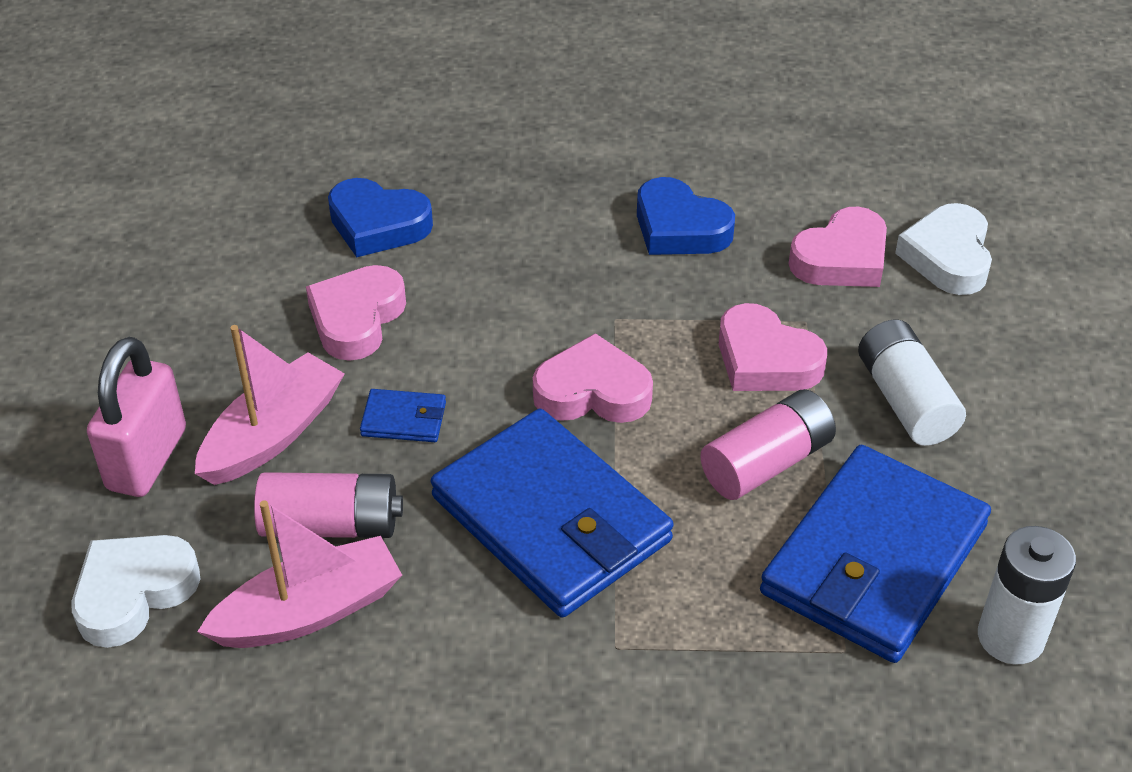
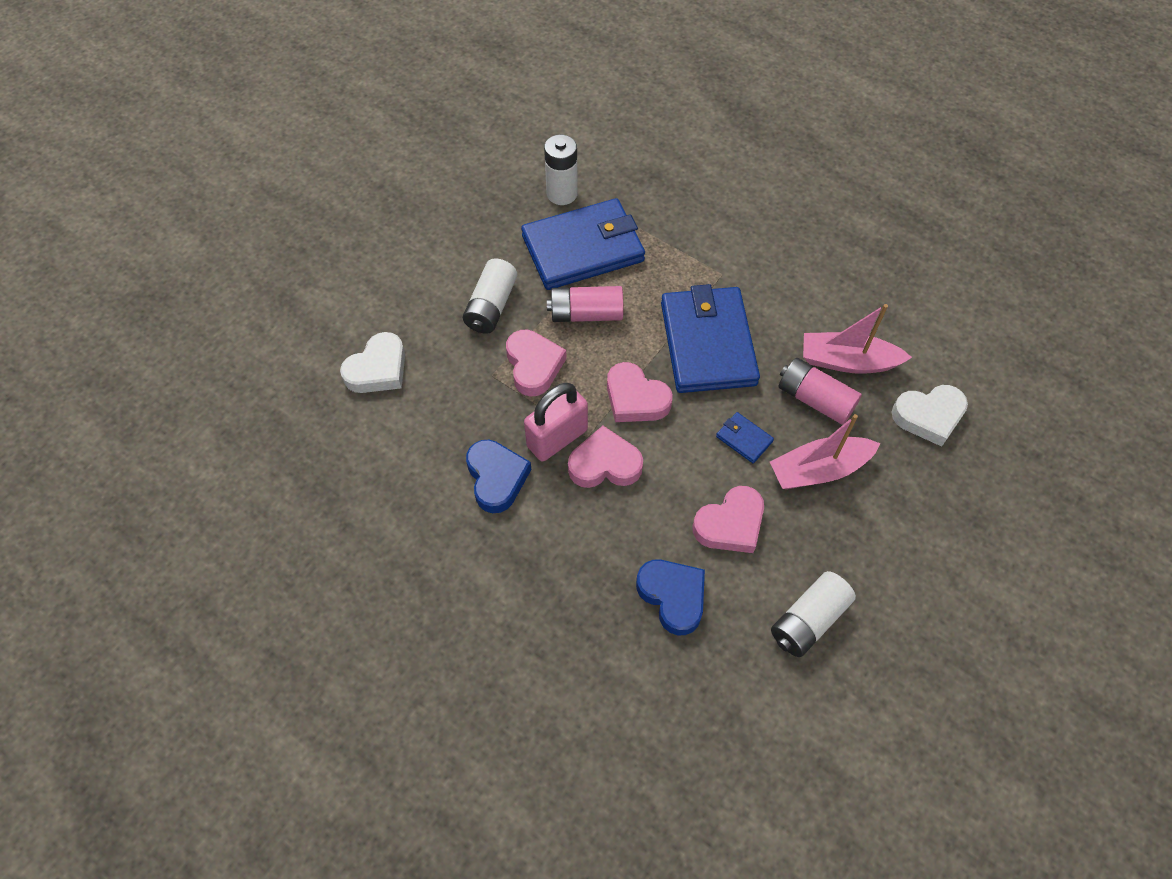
camera: 145 degrees left, 15 degrees up
pink padlock [87,337,186,497] -> pink padlock moved to [524,383,588,461]
pink heart [788,207,887,287] -> pink heart moved to [568,426,643,488]
none -> white battery [771,571,856,657]

